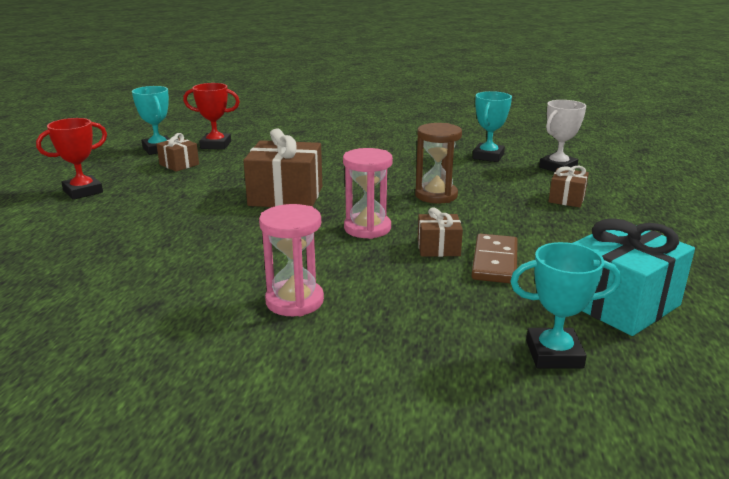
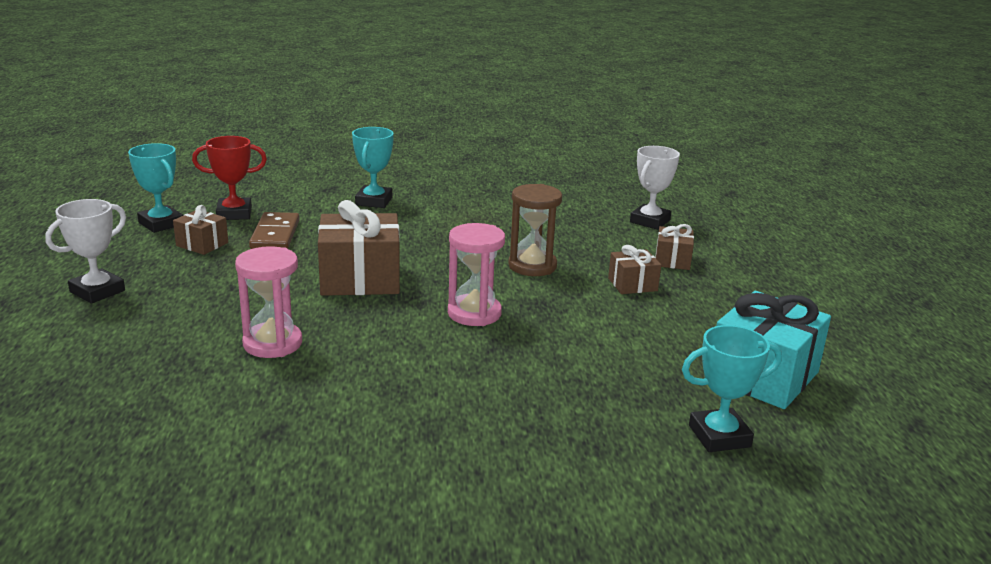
camera: 15 degrees left, 0 degrees up
red trophy [36,118,107,200] -> white trophy [45,199,126,304]
pink hourglass [259,204,324,316] -> pink hourglass moved to [235,246,302,358]
brown gift [417,207,463,257] -> brown gift moved to [608,245,661,294]
turquoise trophy [472,91,512,162] -> turquoise trophy moved to [352,127,394,208]
brown domino [472,234,518,284] -> brown domino moved to [249,212,300,249]

